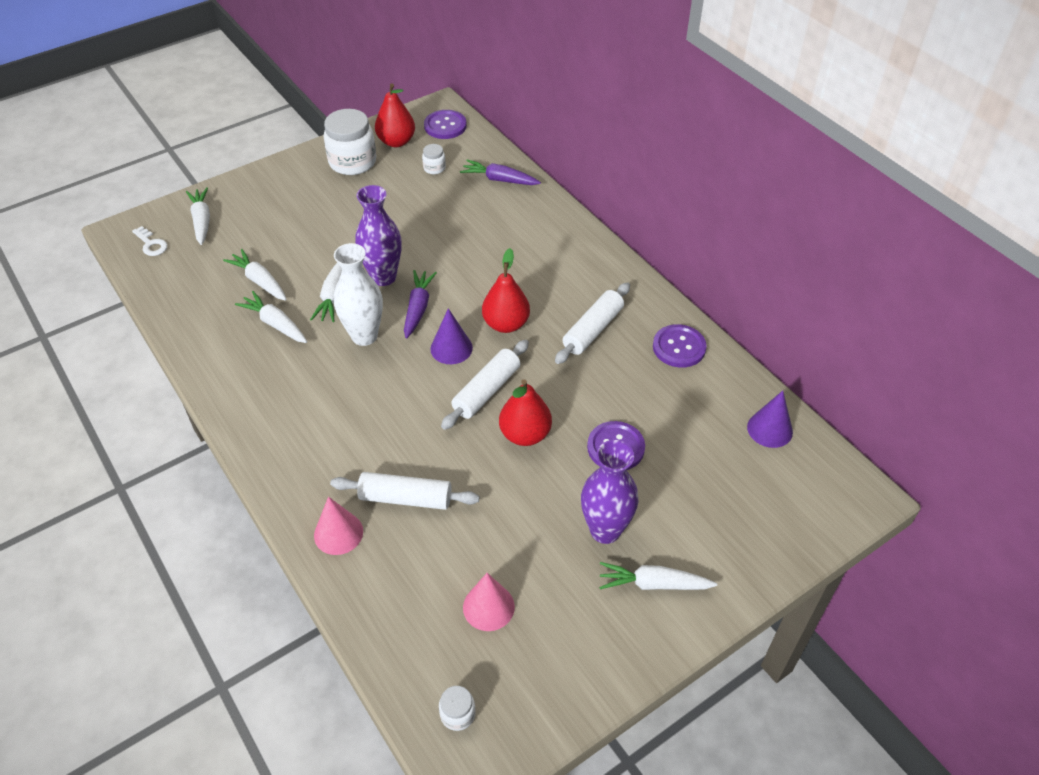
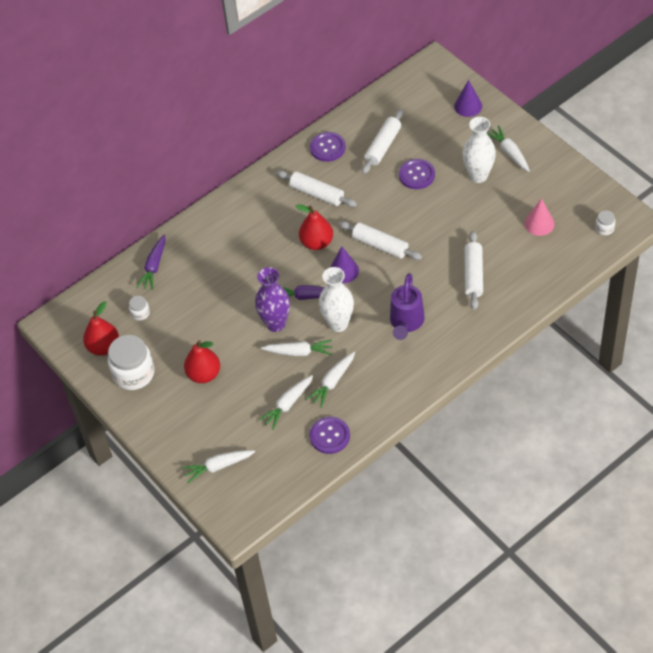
camera: 90 degrees left, 5 degrees up
white key [132,226,167,256] -> none
pink cone [314,497,363,555] -> none
purple button [424,110,467,139] -> purple button moved to [310,417,350,454]
red pear [499,379,552,446] -> red pear moved to [184,340,220,383]
purple vase [581,440,638,544] -> white vase [462,117,496,183]
white carrot [599,562,717,590] -> white carrot turned 150 degrees clockwise [487,125,530,172]
purple cone [747,391,793,448] -> purple cone moved to [454,80,482,117]
none -> white rolling pin [362,109,403,174]
none -> purple watering can [390,273,424,340]

